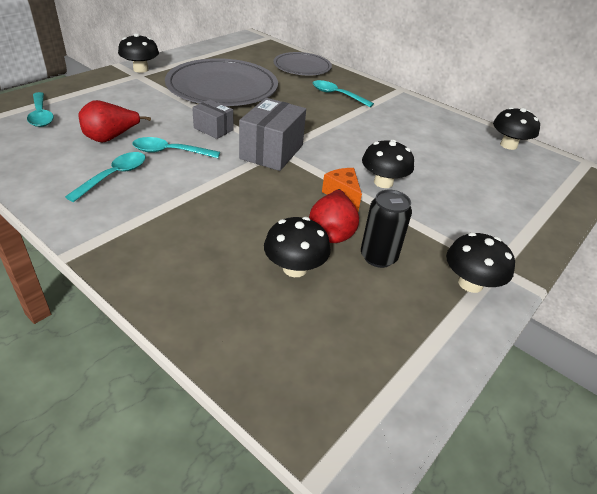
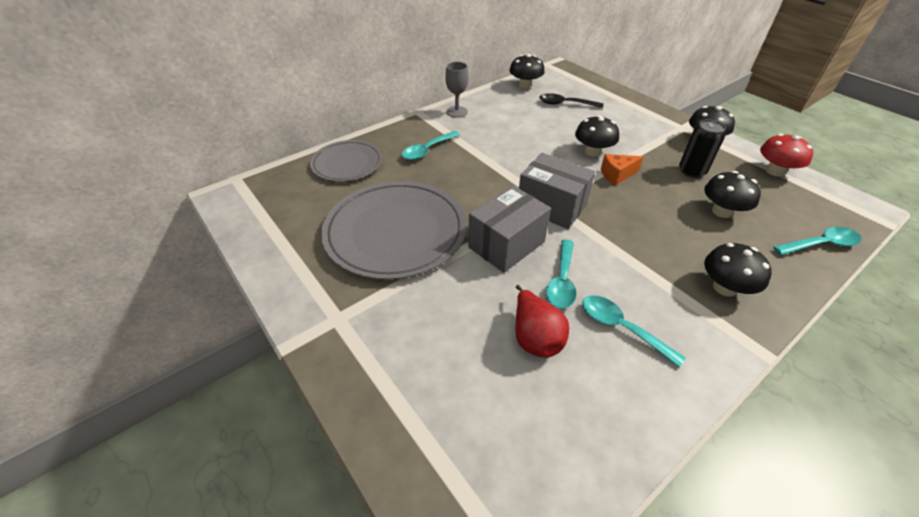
camera: 75 degrees left, 5 degrees up
turquoise spoon [27,92,54,127] -> turquoise spoon moved to [773,227,862,255]
black mushroom [118,33,159,73] -> black mushroom moved to [704,243,772,296]
grey box [192,99,233,139] -> grey box [468,186,551,273], size x1.72
red pear [309,189,359,243] -> none
none -> grey goblet [445,62,469,118]
none -> black spoon [539,93,603,108]
none -> red mushroom [760,134,813,177]

